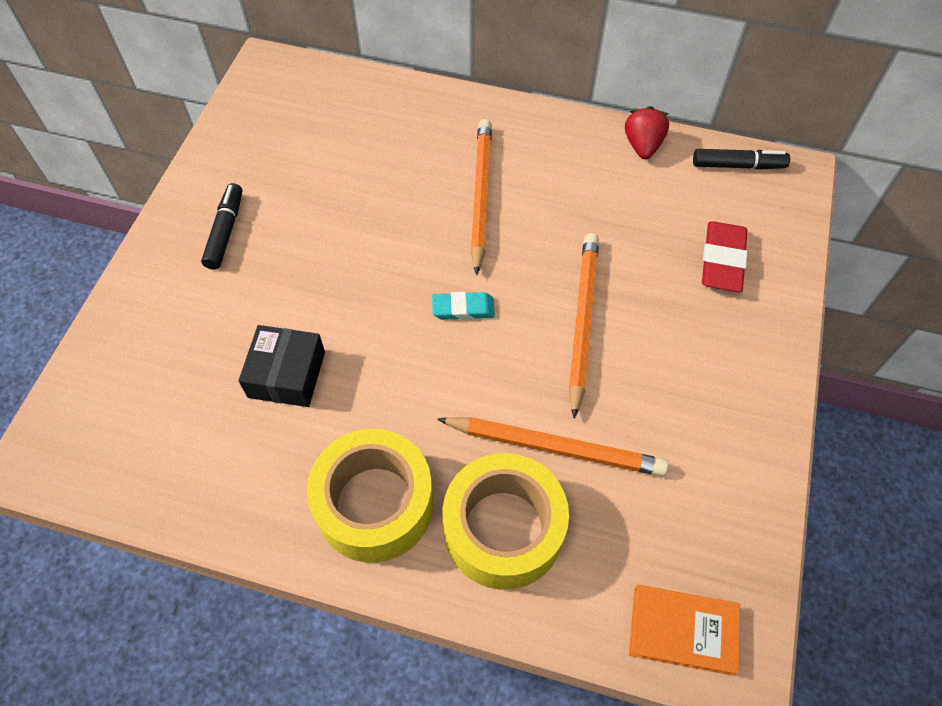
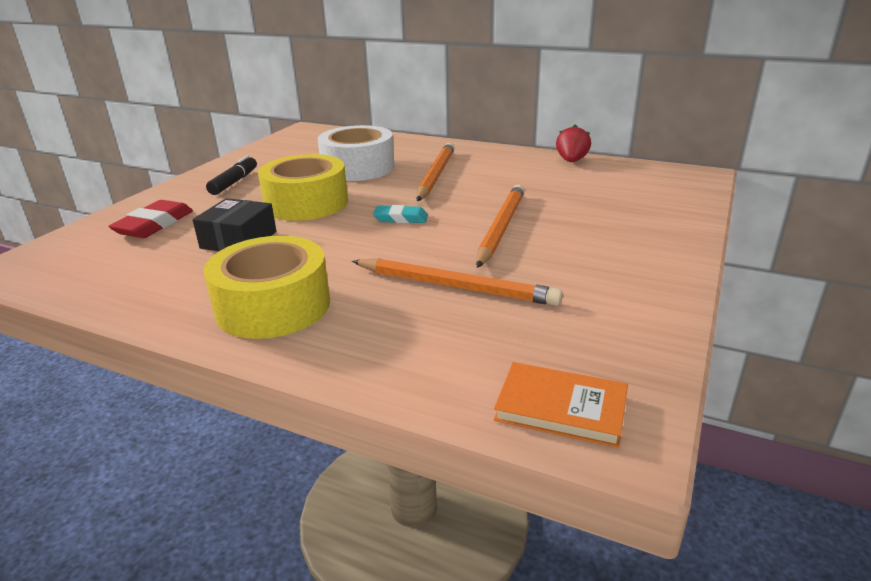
camera: 10 degrees right, 30 degrees down
yellow tape [443,453,569,590] -> yellow tape moved to [258,154,348,221]
black marker [693,149,790,170] -> none
red eraser [702,221,747,292] -> red eraser moved to [108,200,193,238]
none -> white tape [318,125,395,181]

